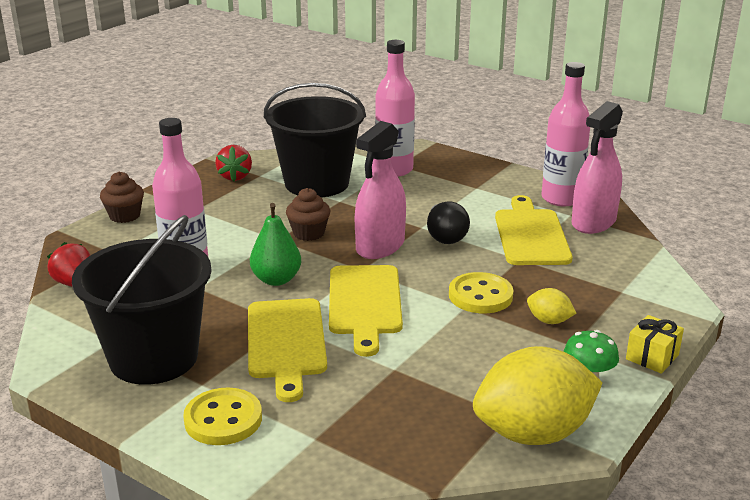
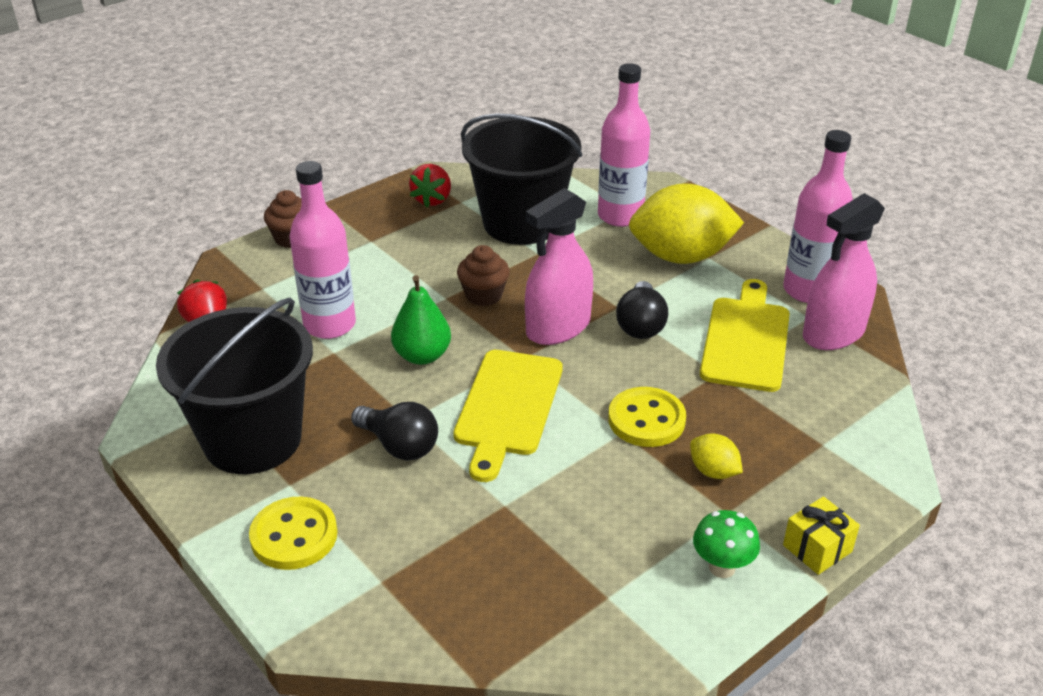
camera: 15 degrees right, 10 degrees up
yellow cutting board [248,298,327,402] -> black light bulb [351,402,438,461]
yellow lemon [473,346,603,445] -> yellow lemon moved to [629,183,744,264]

